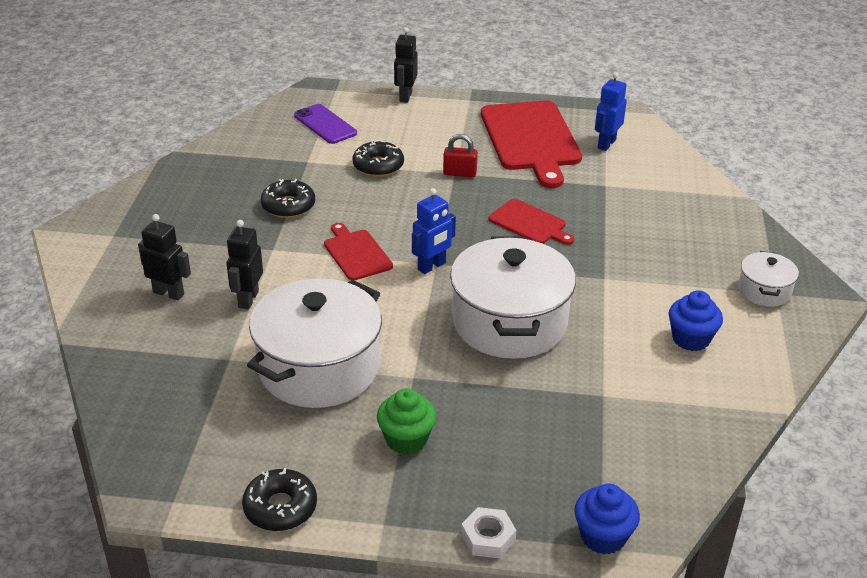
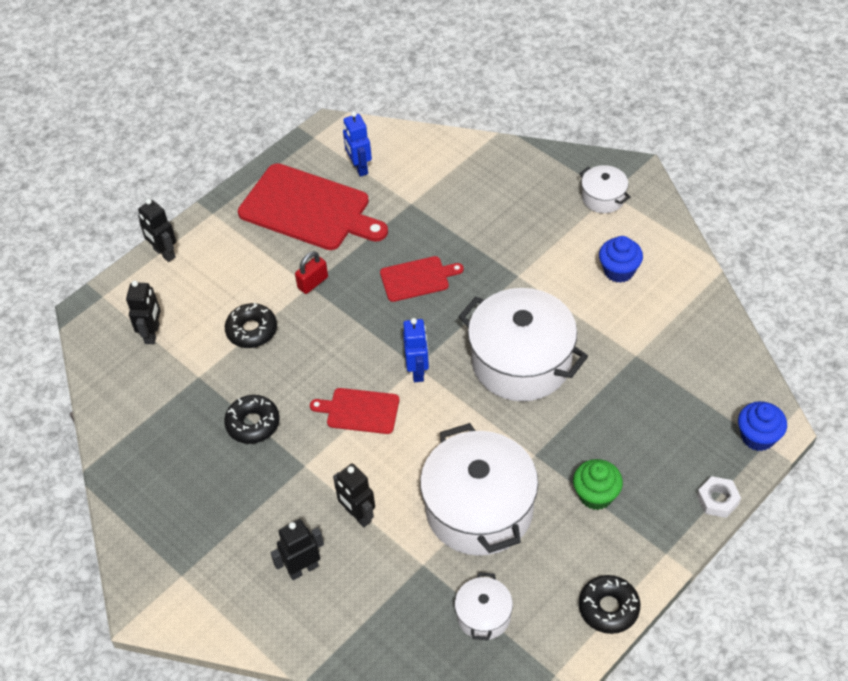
camera: 50 degrees left, 15 degrees up
purple phone [294,104,357,144] -> black robot [126,281,161,344]
none -> white pot [455,572,513,641]

